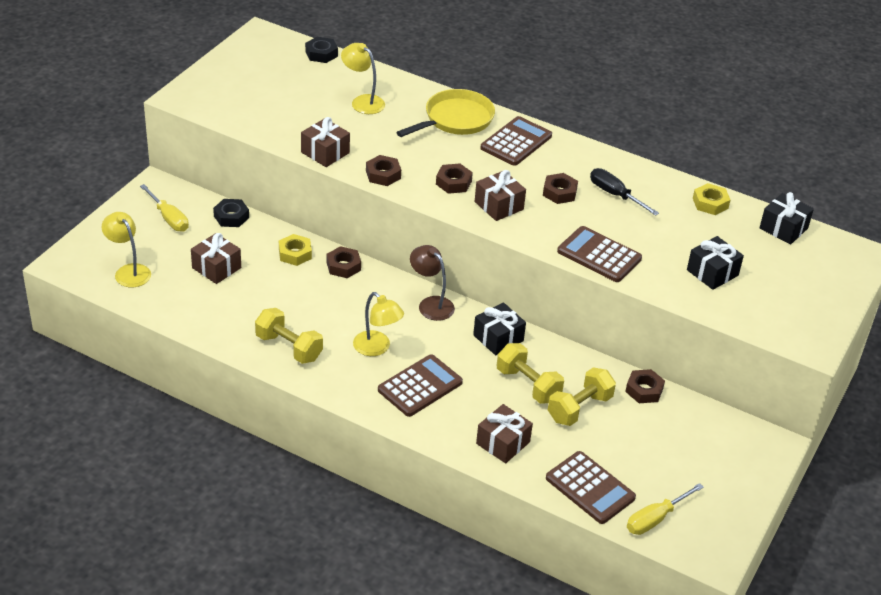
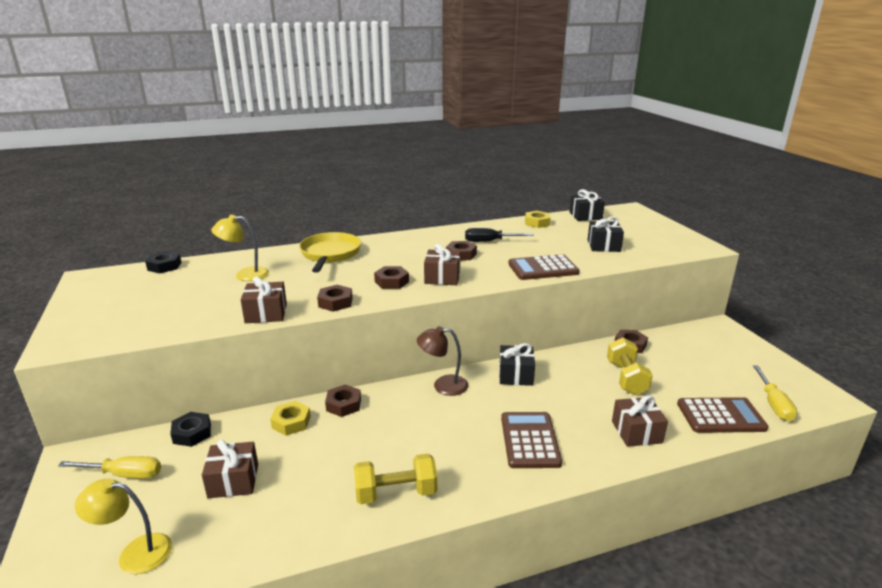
camera: 45 degrees left, 15 degrees down
yellow lamp [353,292,404,356] -> none
brown calculator [480,116,552,166] -> none
yellow dumbbell [497,343,564,404] -> none

